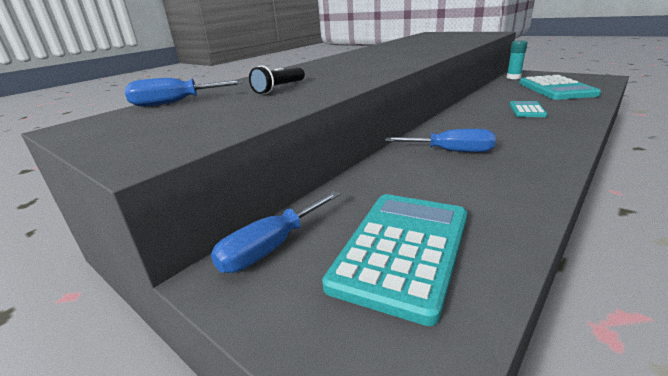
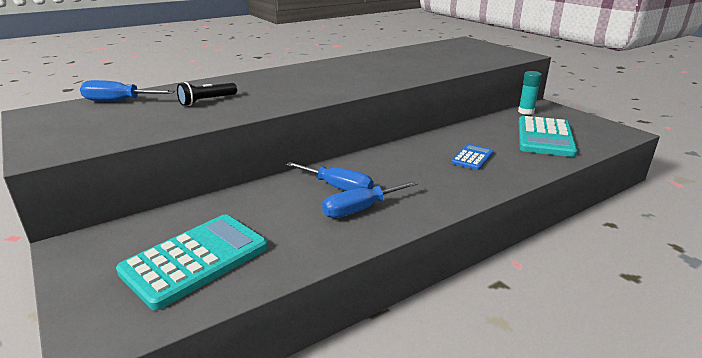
camera: 15 degrees right, 0 degrees up
blue screwdriver [211,191,340,273] -> blue screwdriver moved to [322,181,418,218]
turquoise calculator [510,101,547,117] -> blue calculator [451,144,494,170]

